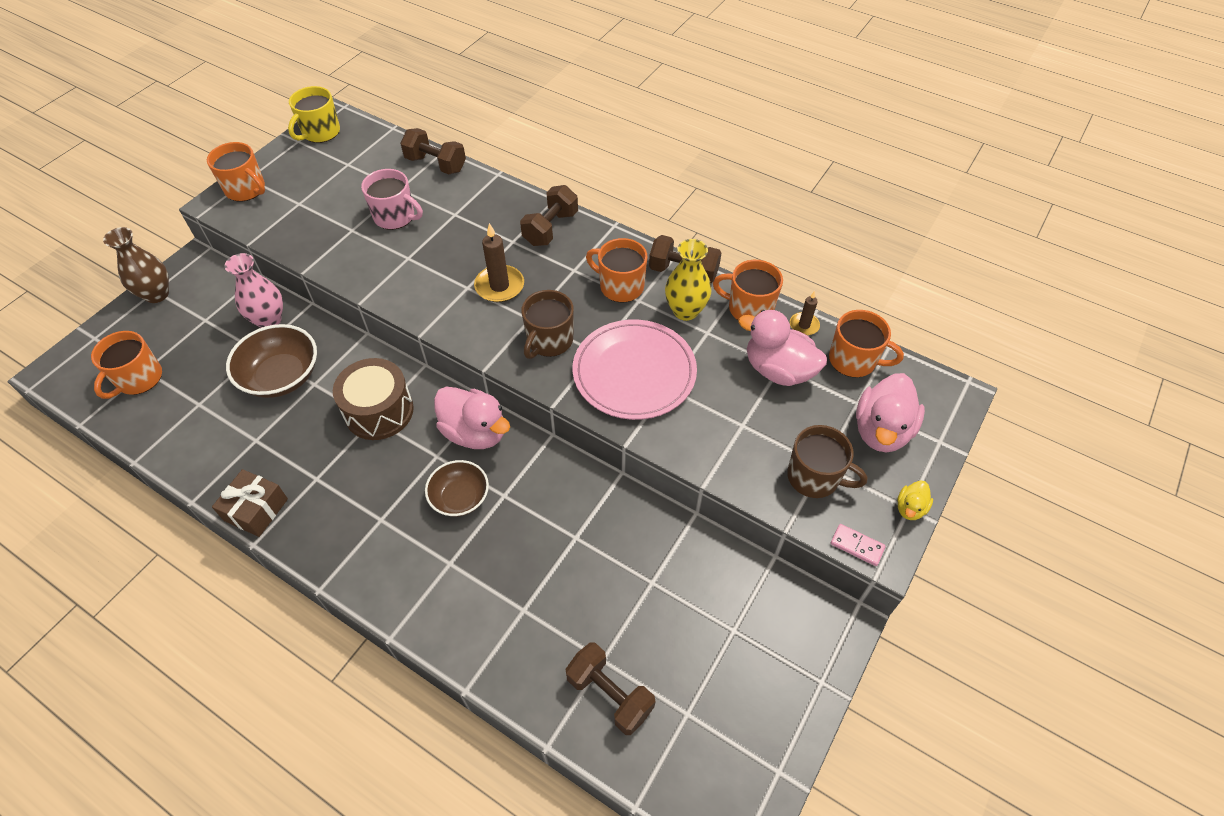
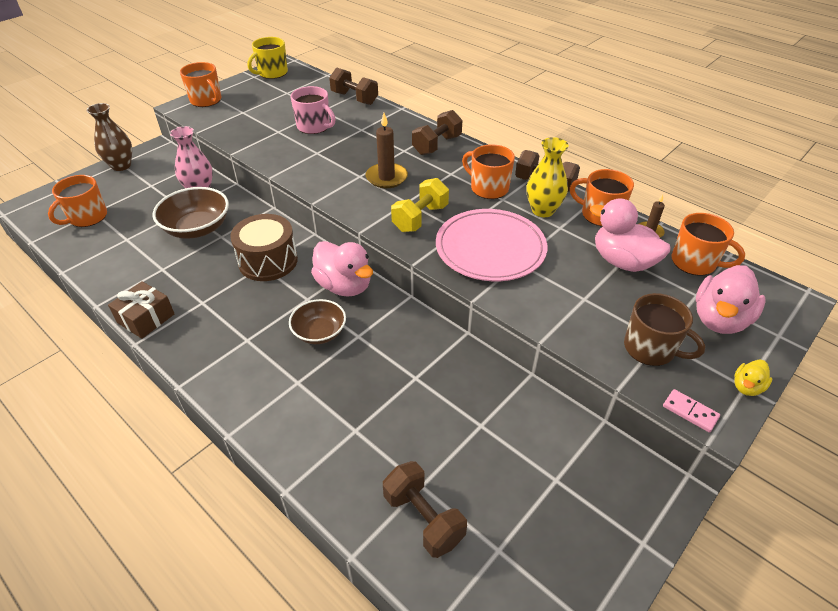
camera: 10 degrees right, 10 degrees down
brown mug [521,290,574,359] -> yellow dumbbell [391,178,449,232]

